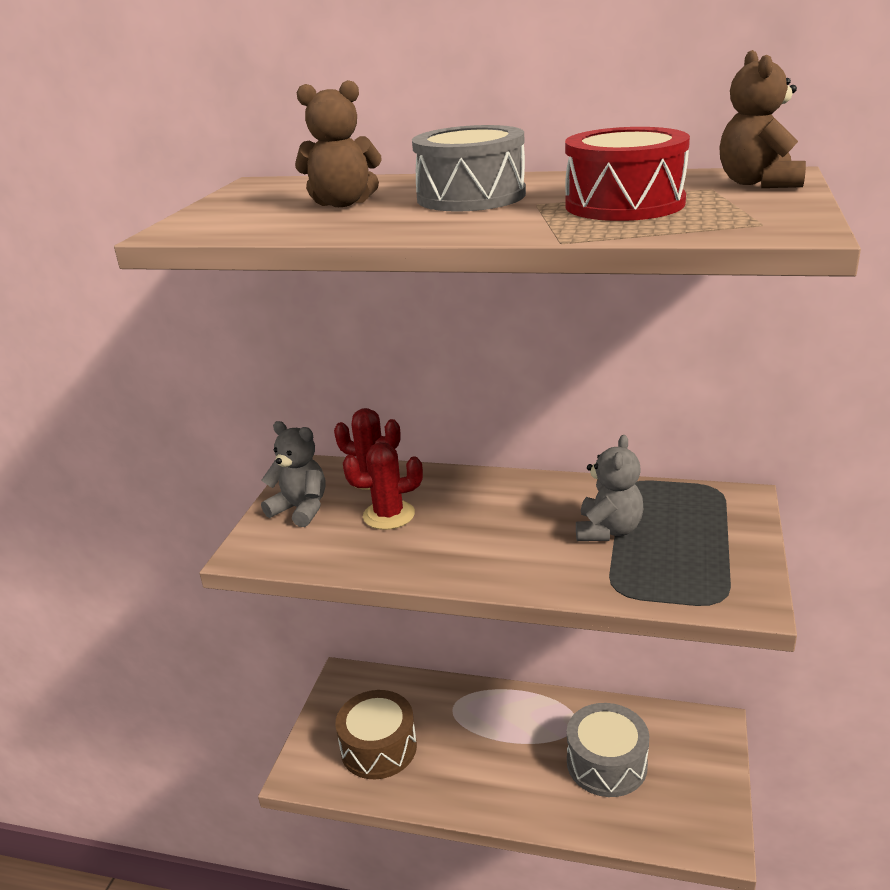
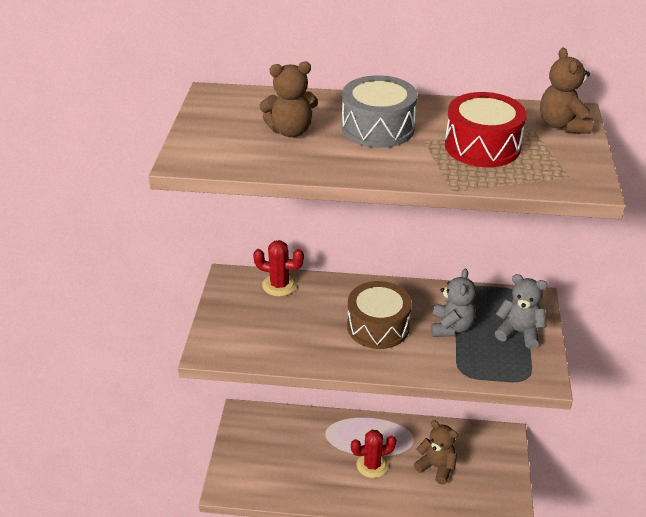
camera: 10 degrees left, 10 degrees up
grey teddy bear [261,421,325,527] -> grey teddy bear moved to [495,274,548,349]
brown drum [335,690,417,779] -> brown drum moved to [347,281,412,349]
red cactus [343,442,423,530] -> red cactus moved to [351,430,396,478]
grey drum [567,703,649,797] -> brown teddy bear [414,420,458,485]

